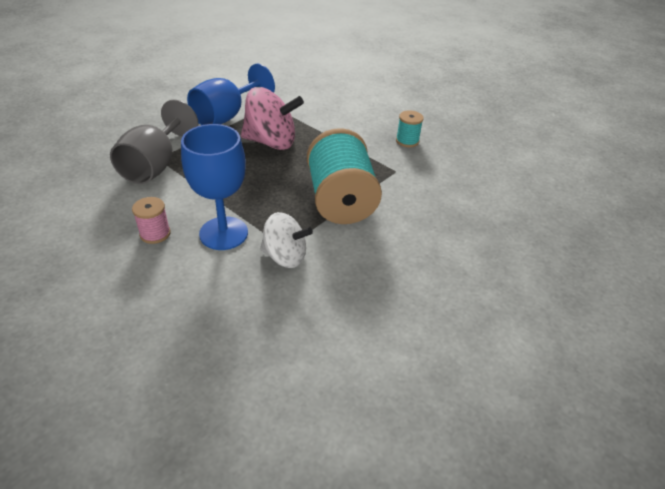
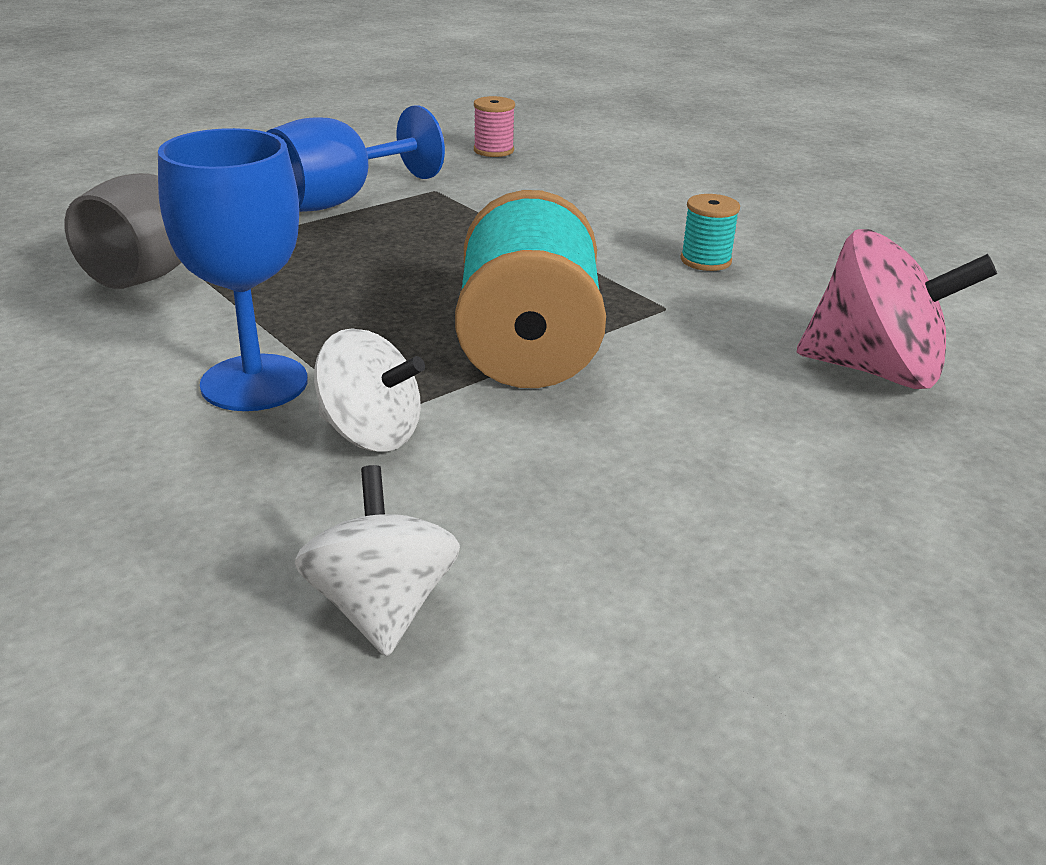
camera: 10 degrees right, 10 degrees down
pink spool [132,197,171,244] -> pink spool moved to [474,96,515,157]
pink spinning top [241,87,304,150] -> pink spinning top moved to [797,229,997,389]
none -> white spinning top [295,465,460,657]

